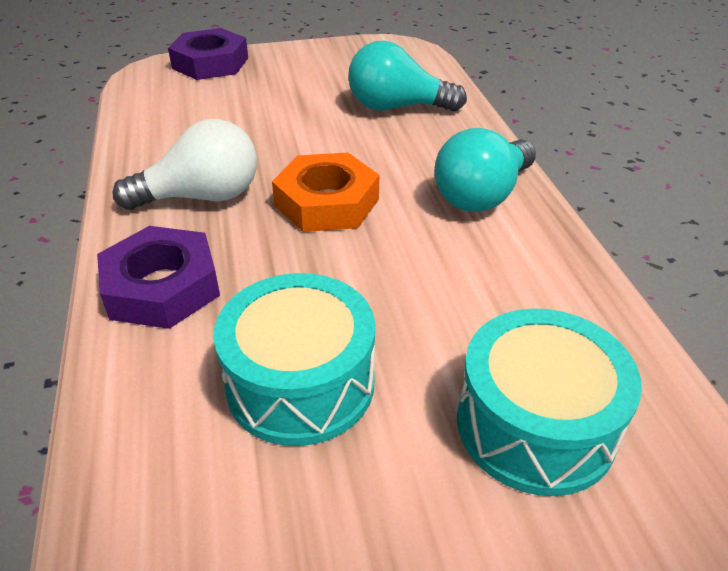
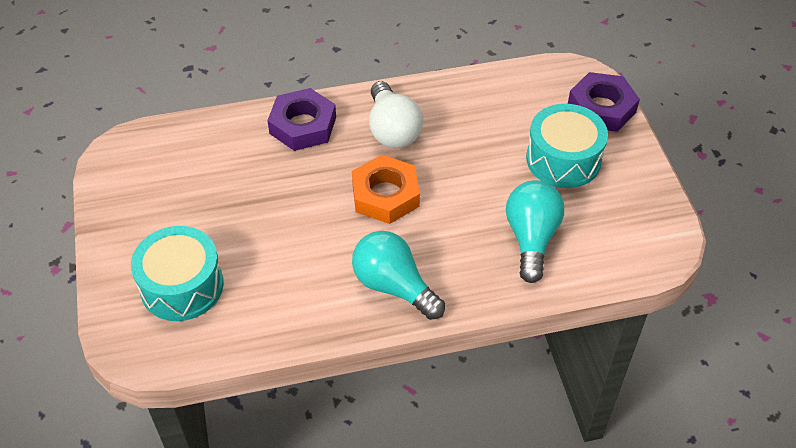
camera: 90 degrees right, 10 degrees up
turquoise drum [213,273,375,446] -> turquoise drum moved to [526,104,608,188]

